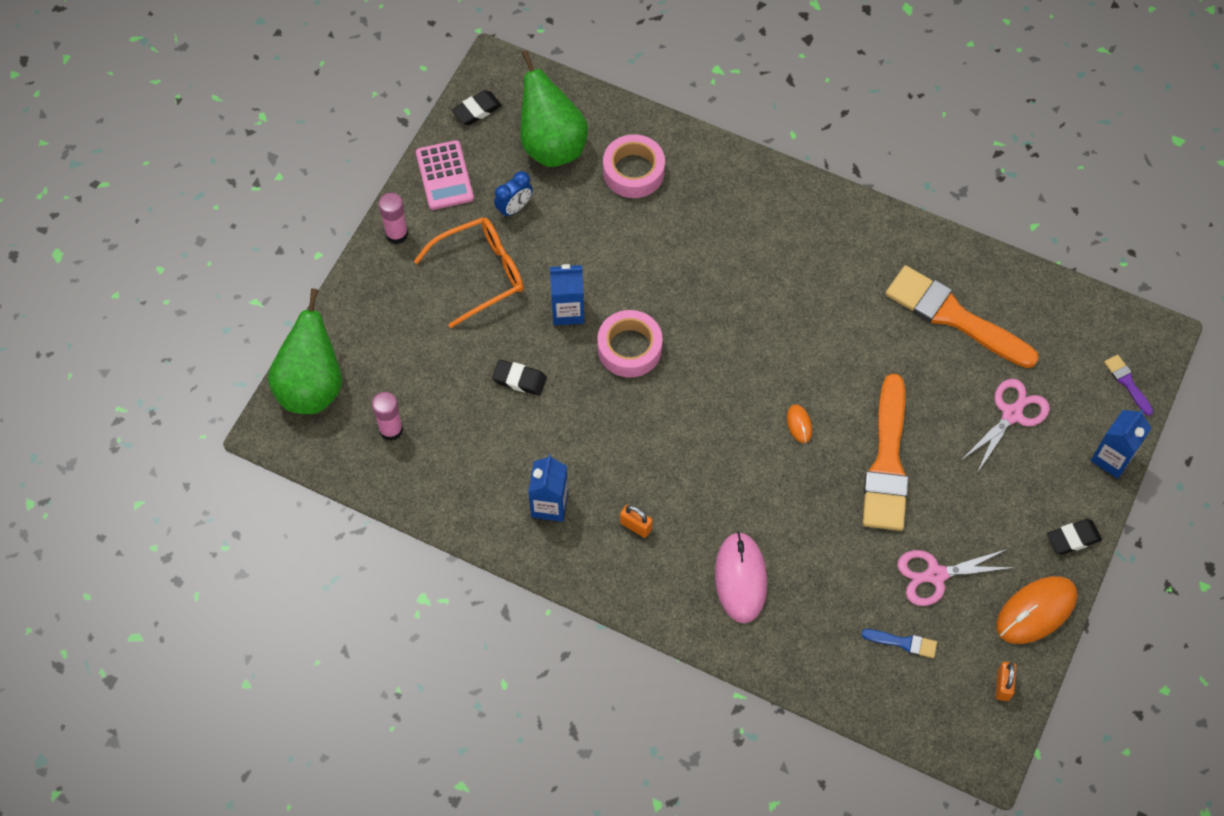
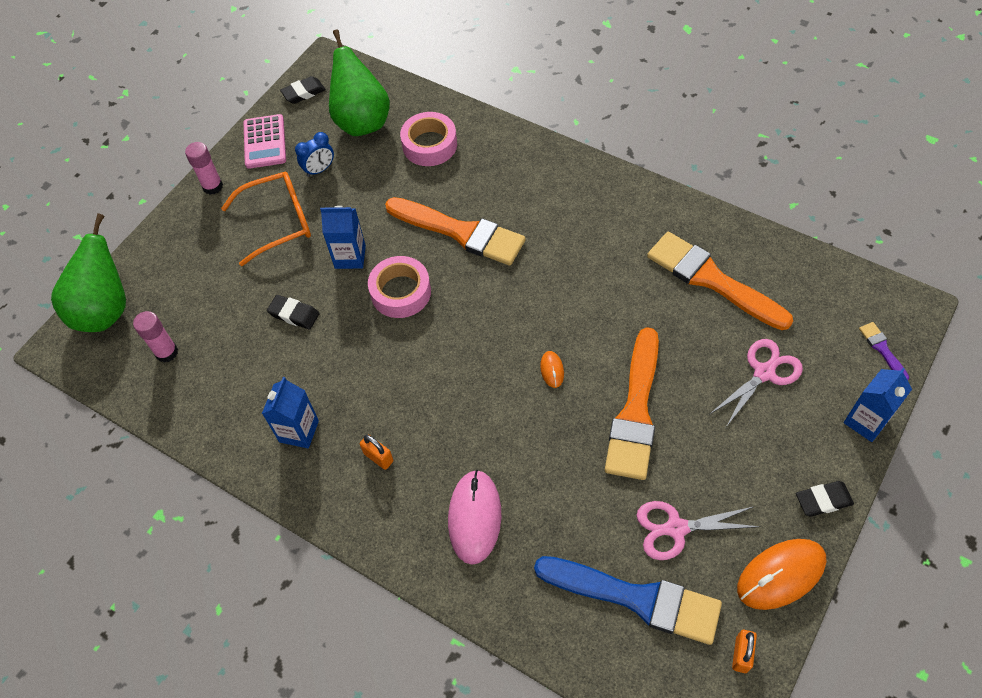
camera: 10 degrees right, 5 degrees down
blue brush [861,629,937,658] -> blue brush [534,556,722,645], size x2.35
none -> orange brush [385,197,526,265]

